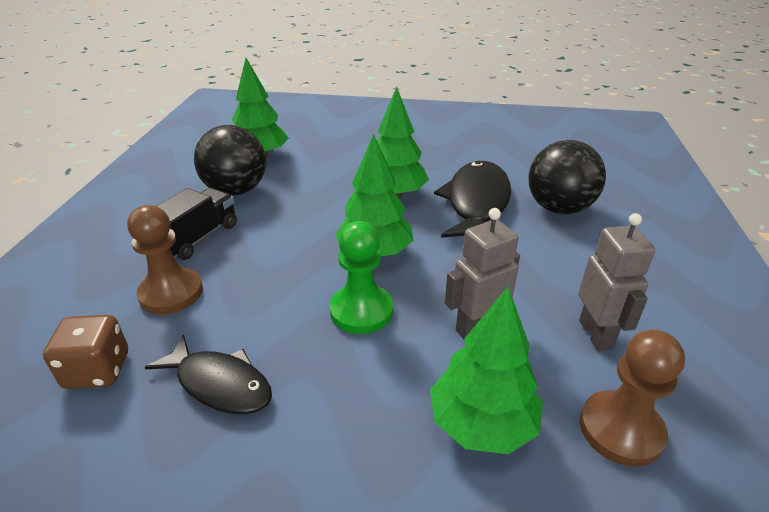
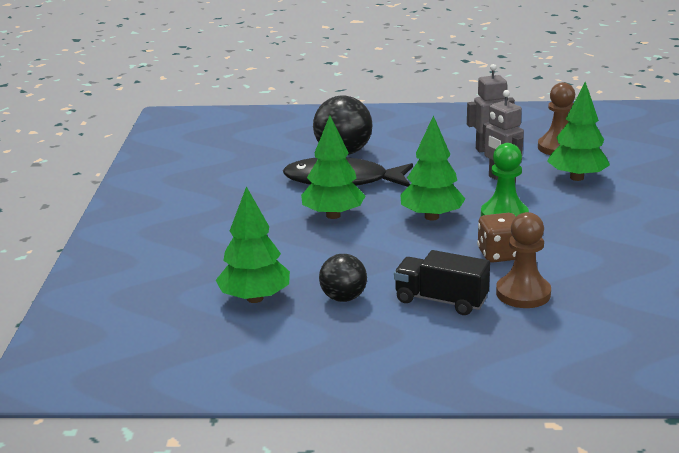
camera: 95 degrees left, 10 degrees down
brown dice [43,315,128,389] -> brown dice moved to [477,213,516,263]
black fish [145,335,272,414] -> none
black ball [194,125,266,196] -> black ball [319,254,367,302], size x0.62

